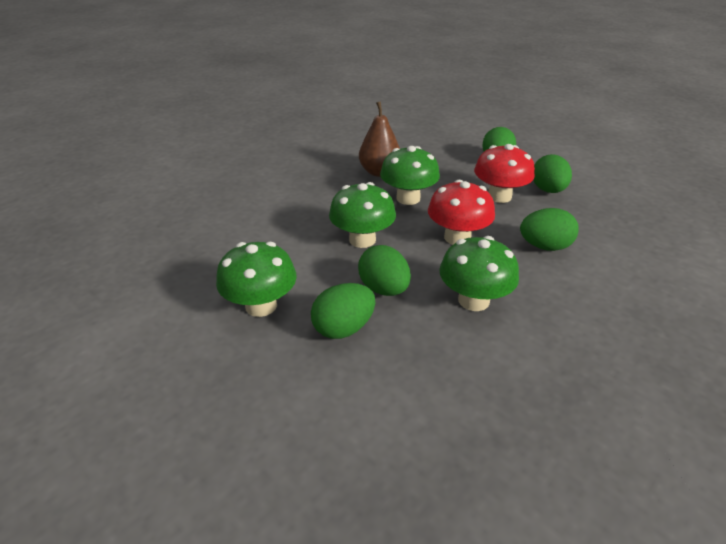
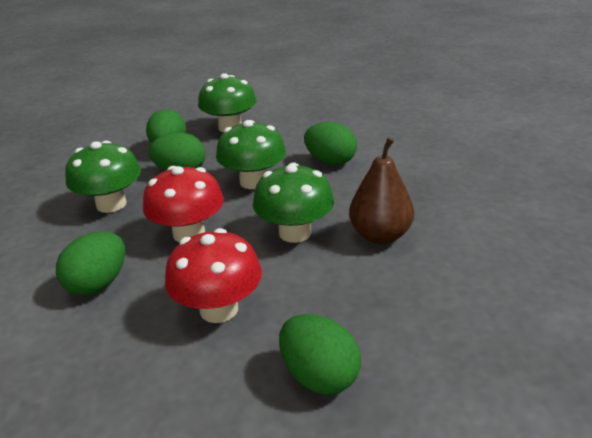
camera: 125 degrees right, 5 degrees down
green egg [533,154,572,193] -> green egg moved to [304,122,357,165]

